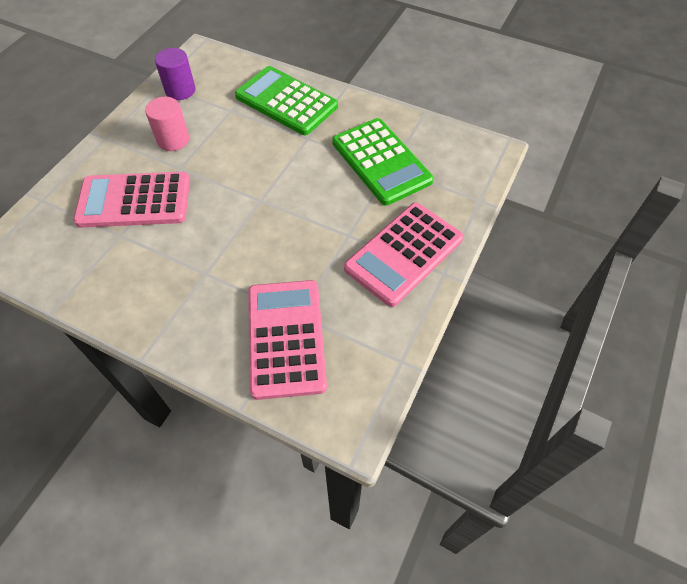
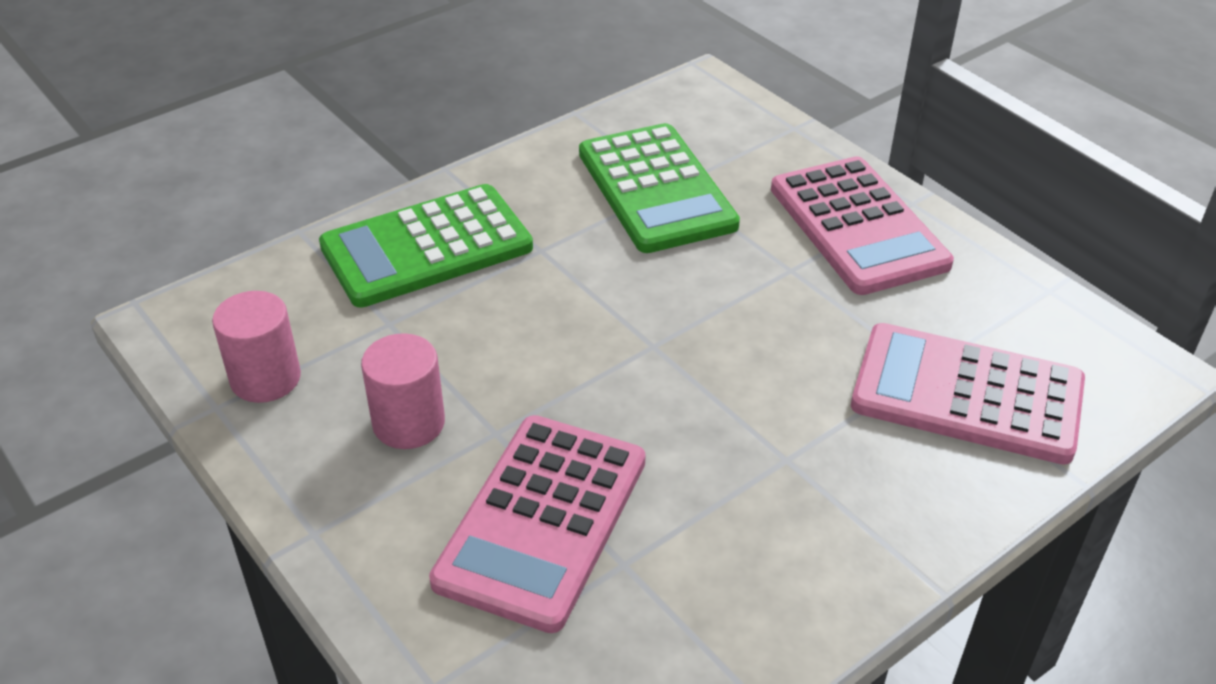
camera: 65 degrees left, 15 degrees down
purple cylinder [155,48,195,100] -> pink cylinder [212,291,301,403]
green calculator [332,118,434,206] -> green calculator turned 75 degrees clockwise [579,123,740,253]

